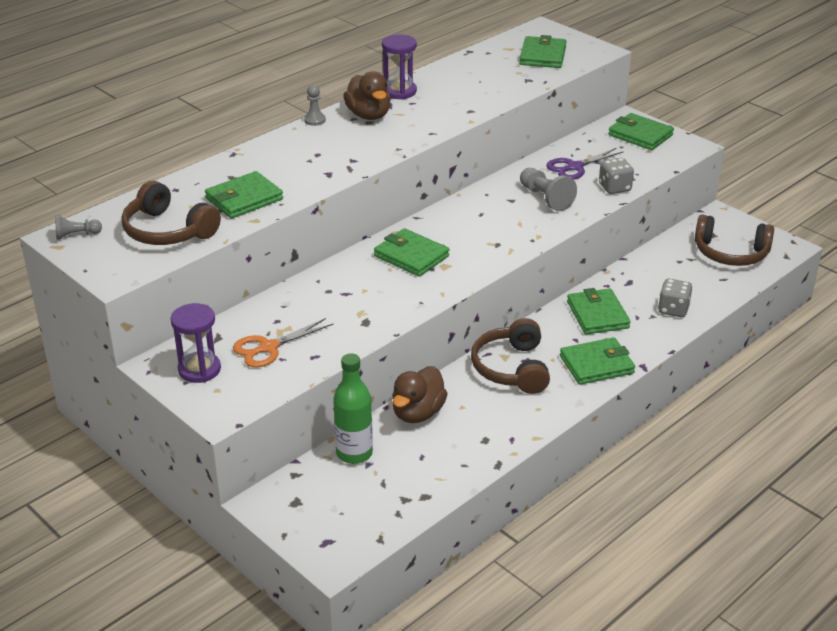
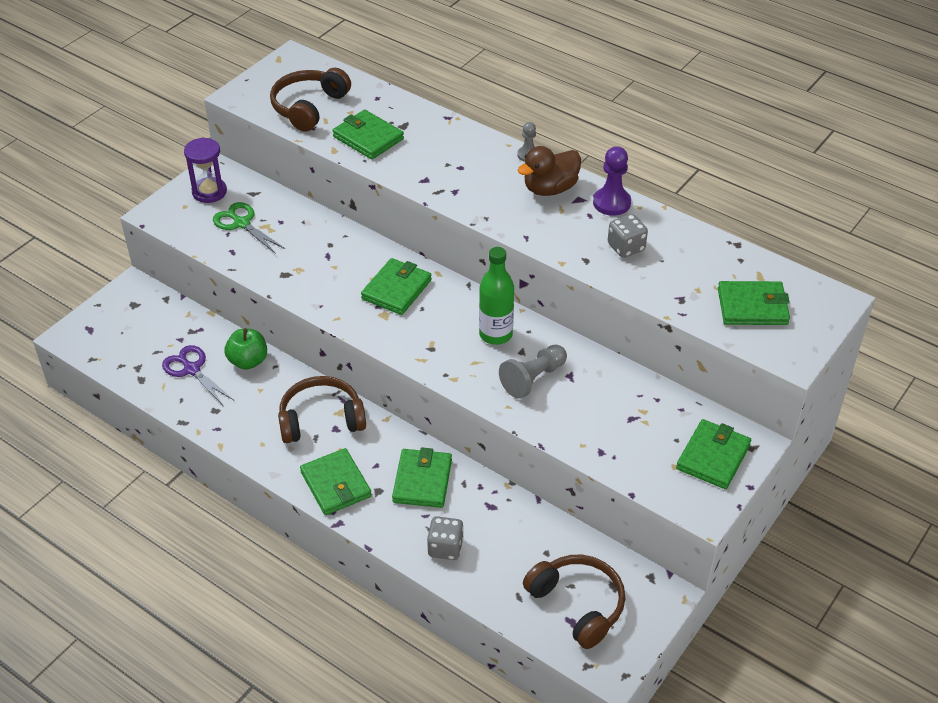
camera: 80 degrees right, 10 degrees up
grey pawn [55,215,102,240] -> none
orange scissors [233,318,333,368] -> green scissors [213,202,286,254]
green bottle [333,353,373,464] -> green bottle moved to [479,247,514,345]
purple hourglass [382,35,417,100] -> purple pawn [593,146,631,216]
brown duck [392,366,448,423] -> green apple [225,328,267,370]
purple scissors [546,148,624,180] -> purple scissors moved to [162,345,234,405]
green wallet [567,288,631,334] -> green wallet turned 60 degrees counterclockwise [392,447,452,508]
grey dice [599,158,634,194] -> grey dice moved to [608,214,648,258]
brown headphones [695,215,774,266] -> brown headphones turned 135 degrees clockwise [523,555,625,649]

